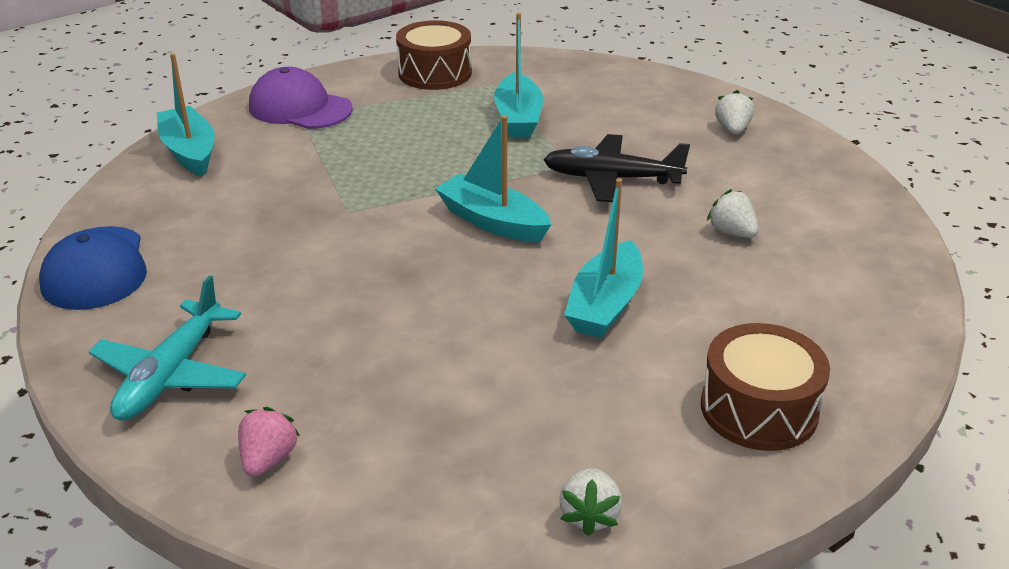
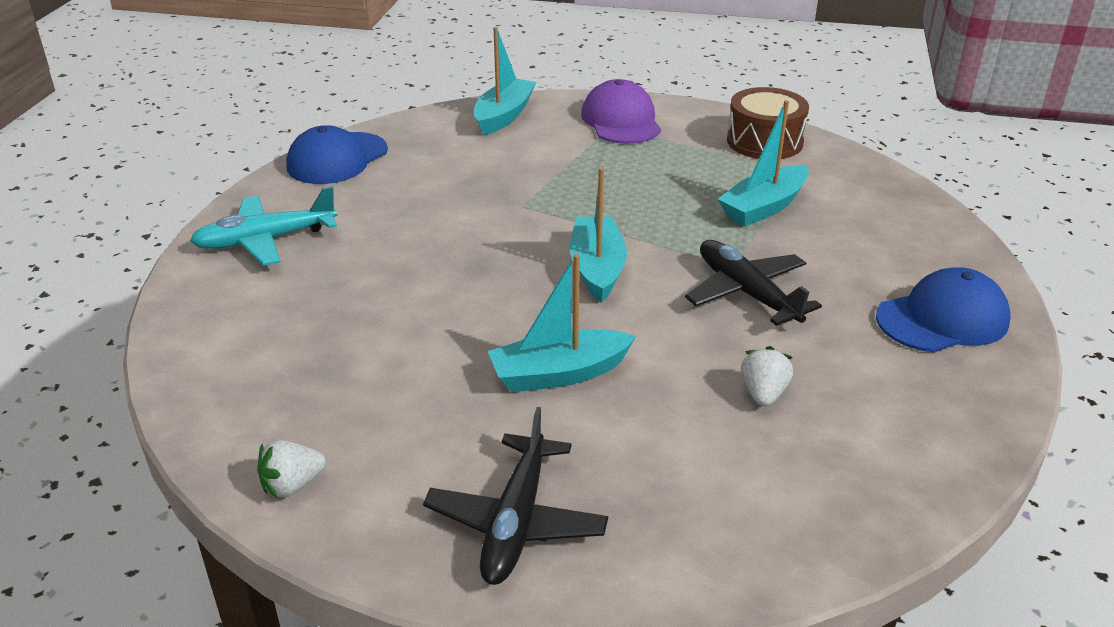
camera: 50 degrees right, 0 degrees up
pink strawberry [238,407,300,477] -> none
brown drum [701,323,830,451] -> black plane [423,407,608,585]
white strawberry [715,90,754,134] -> blue cap [876,267,1011,352]

